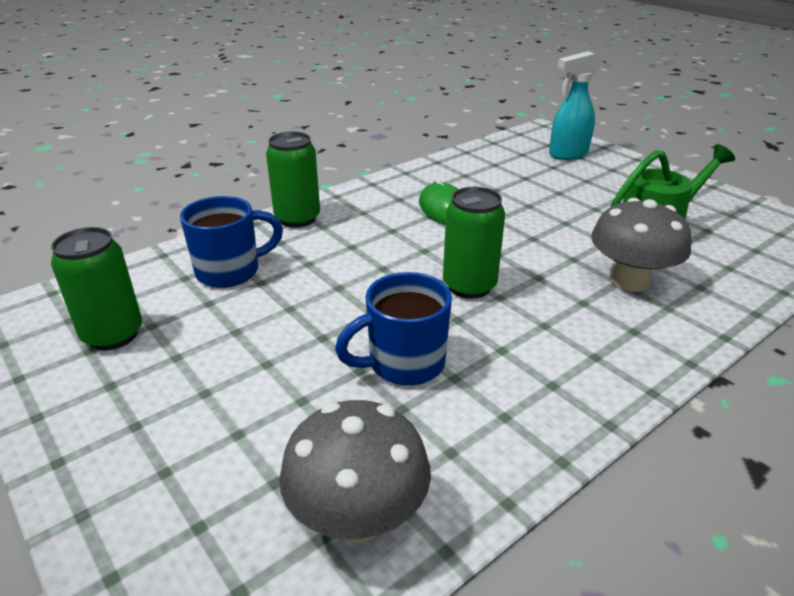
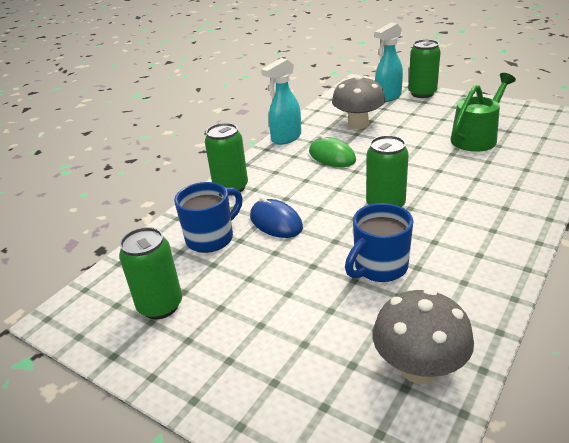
camera: 15 degrees left, 0 degrees up
grey mushroom [591,198,691,292] -> grey mushroom moved to [332,75,385,129]
none -> blue mouse [250,197,303,238]
none -> turquoise spray bottle [261,58,301,145]
none -> green can [408,39,441,98]

